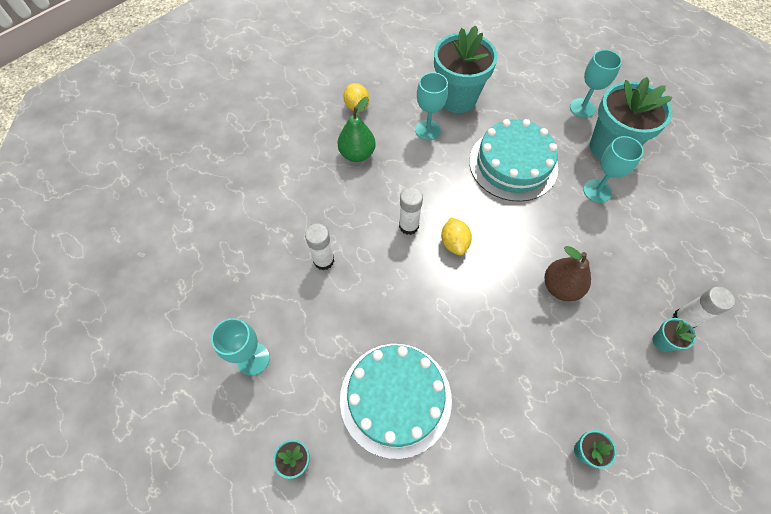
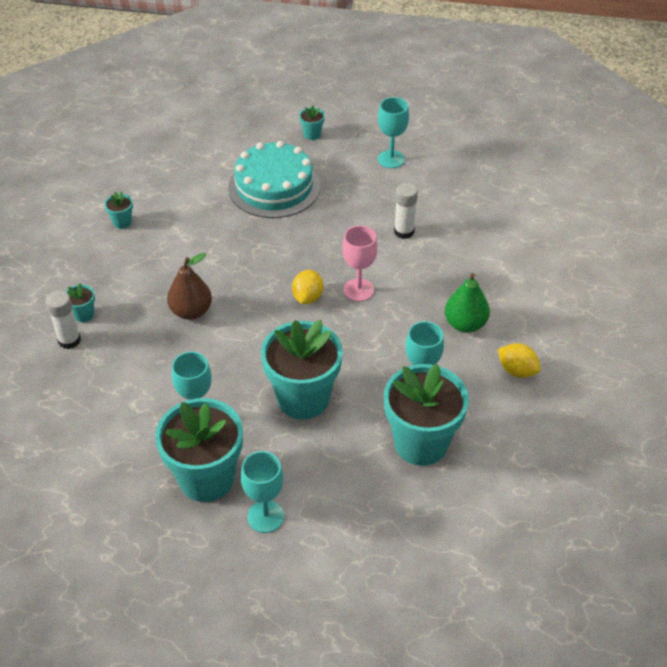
camera: 145 degrees right, 15 degrees down
white glue stick [399,187,423,235] -> pink goblet [342,226,378,301]
yellow lemon [441,217,472,255] -> yellow lemon turned 60 degrees clockwise [292,270,323,304]
turquoise cake [469,119,558,202] -> turquoise flower pot [261,320,343,420]

